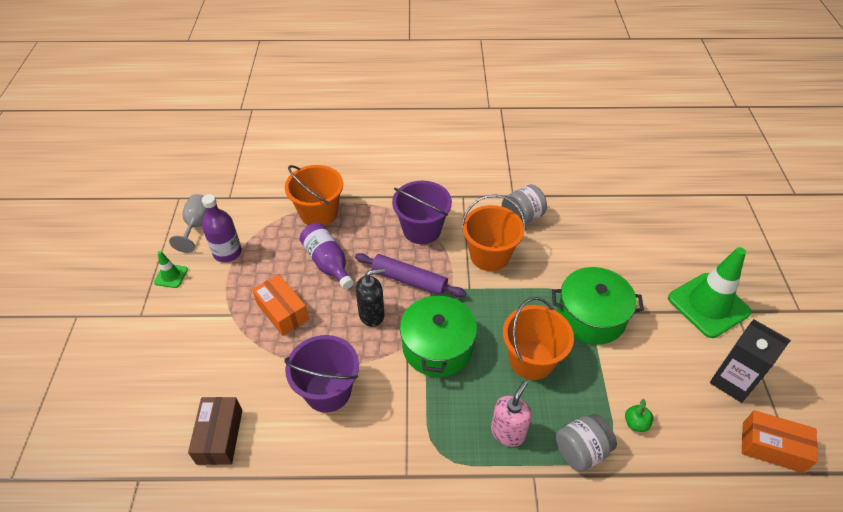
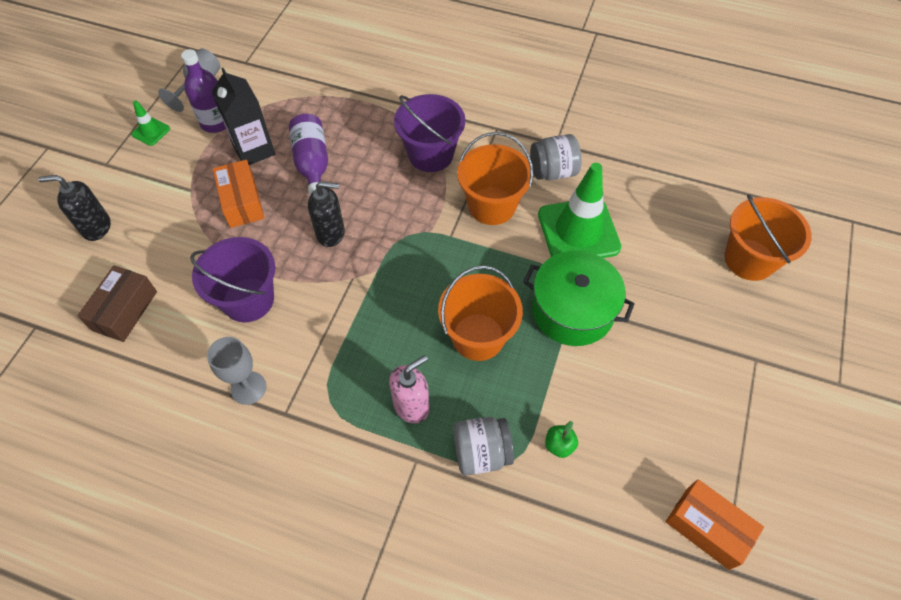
camera: 20 degrees right, 10 degrees up
orange bucket [285,165,343,226] -> orange bucket moved to [724,194,812,281]
purple rolling pin [355,253,466,297] -> none
green pot [400,292,477,377] -> none
green traffic cone [668,247,752,338] -> green traffic cone moved to [538,163,621,258]
black carton [710,319,791,403] -> black carton moved to [211,68,275,165]
none -> black soap dispenser [38,175,111,241]
none -> grey goblet [207,337,266,405]

